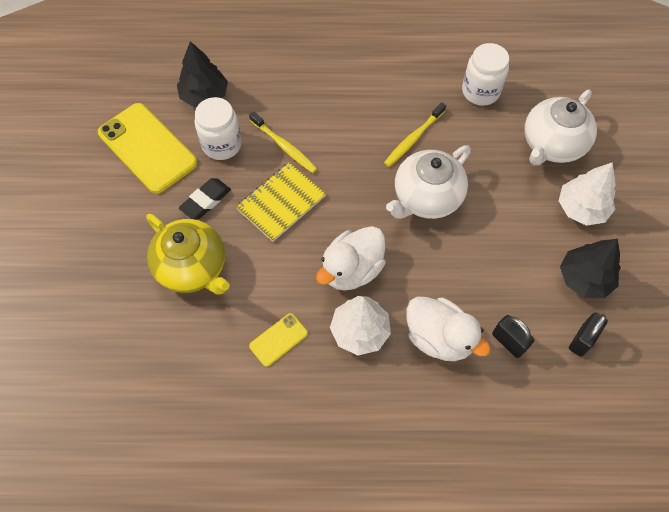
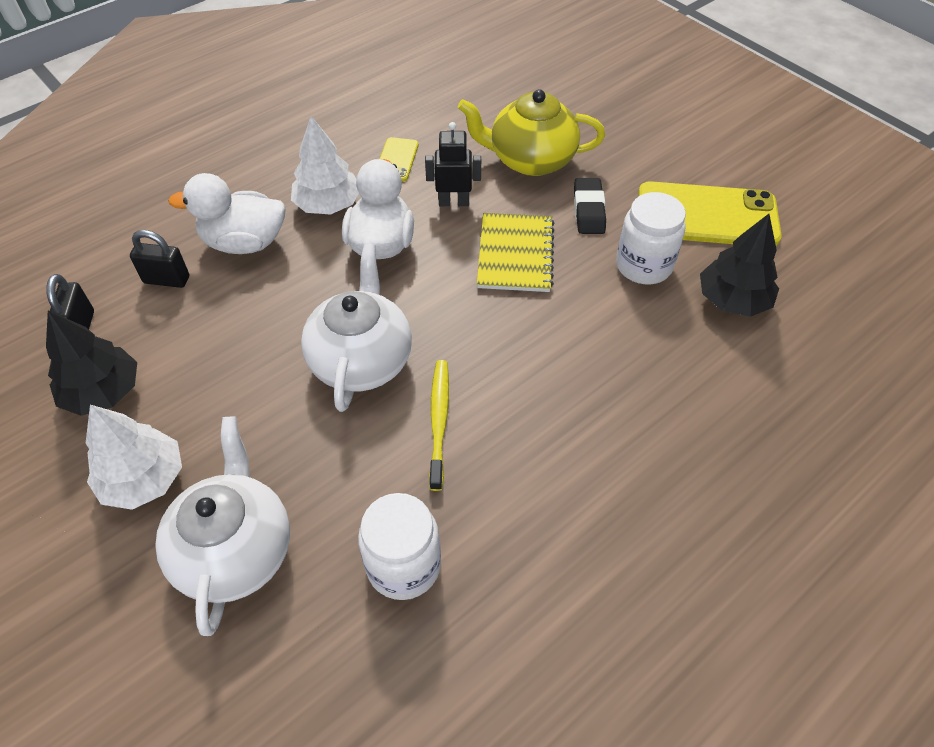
camera: 140 degrees right, 10 degrees down
yellow toothbrush [249,112,317,173] -> none
none -> black robot [425,122,481,206]

